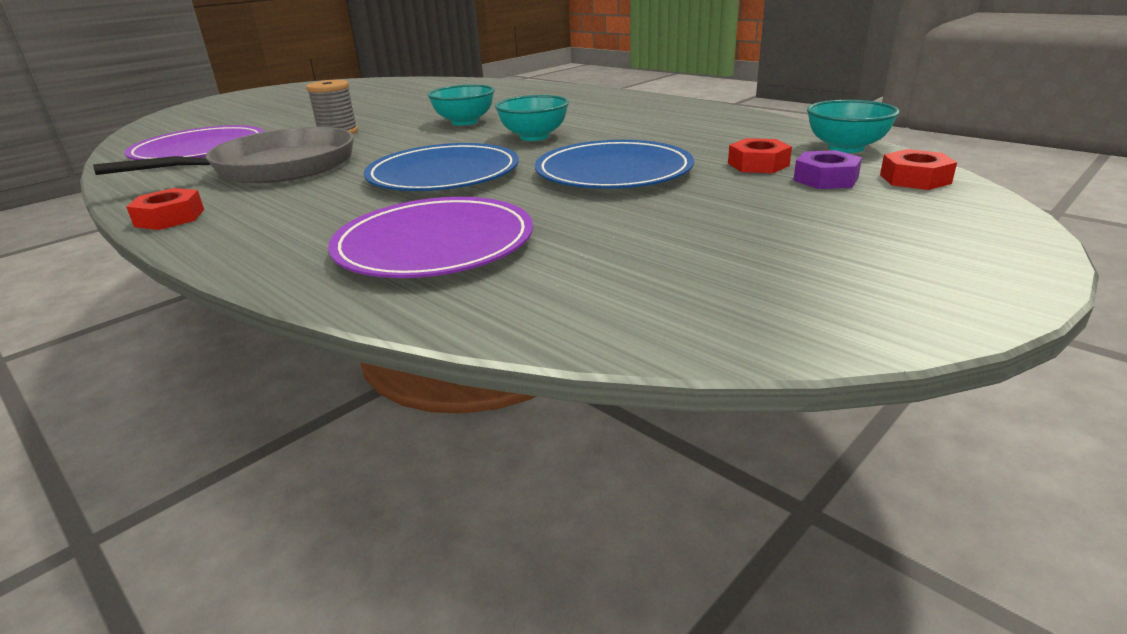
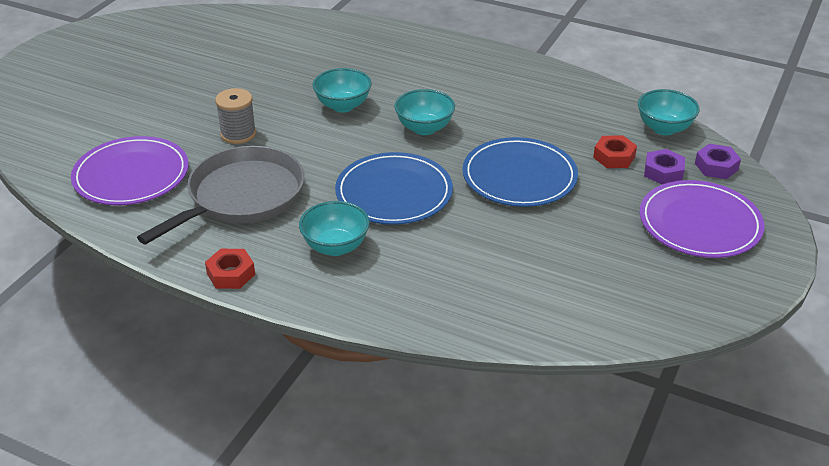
camera: 20 degrees left, 10 degrees up
purple plate [328,197,533,278] -> purple plate moved to [640,180,765,258]
red nut [880,149,957,190] -> purple nut [695,144,741,179]
none -> turquoise bowl [299,201,370,256]

